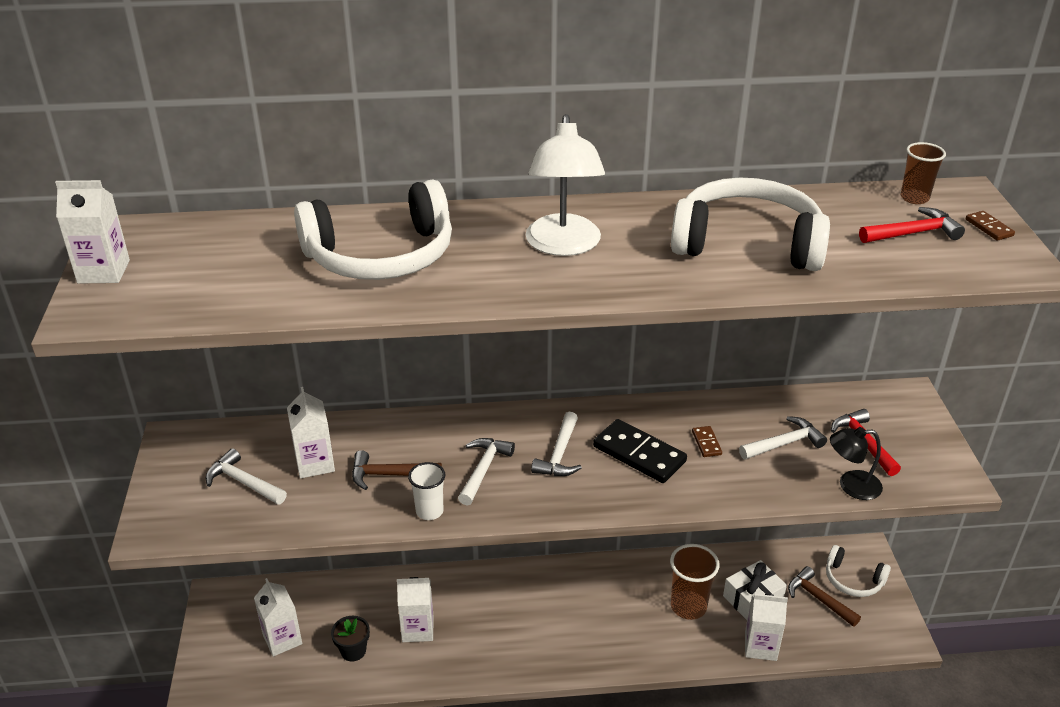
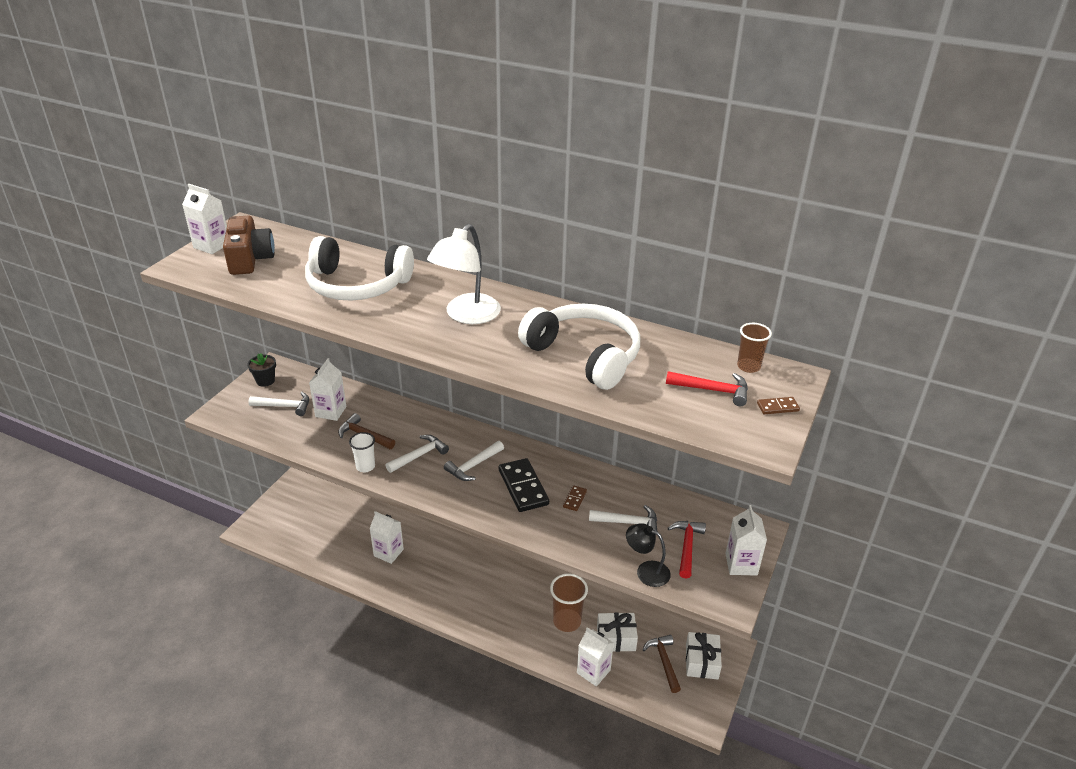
camera: 30 degrees right, 0 degrees up
white hammer [206,448,287,505] -> white hammer turned 120 degrees clockwise [248,392,309,416]
white carton [254,578,302,657] -> white carton moved to [725,505,767,576]
black flower pot [331,616,370,662] -> black flower pot moved to [247,353,276,387]
white headphones [826,545,891,597] -> white gift [686,632,722,679]
brown domino [966,211,1015,241] -> brown domino turned 75 degrees clockwise [757,397,800,414]
none -> brown camera [223,216,275,275]

